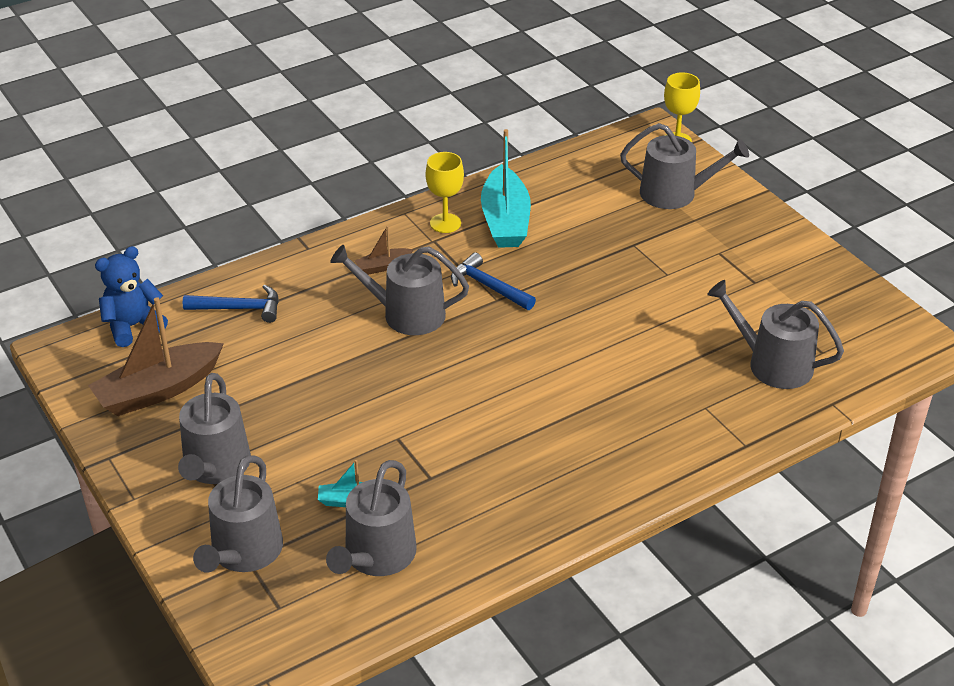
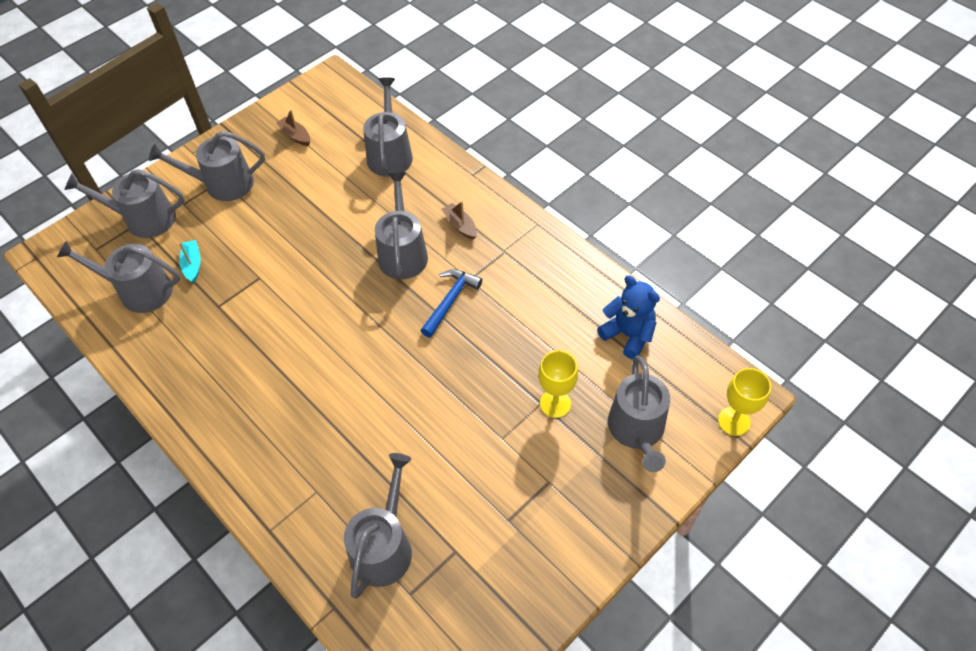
camera: 80 degrees right, 15 degrees up
brown boat [88,297,224,416] -> brown boat [276,109,310,146], size x0.48
blue teddy bear [95,246,168,347] -> blue teddy bear moved to [597,275,660,359]
blue hammer [183,285,279,323] -> grey watering can [363,77,413,177]
yellow goblet [426,152,464,233] -> yellow goblet moved to [538,350,578,418]
turquoise boat [481,129,531,248] -> none

